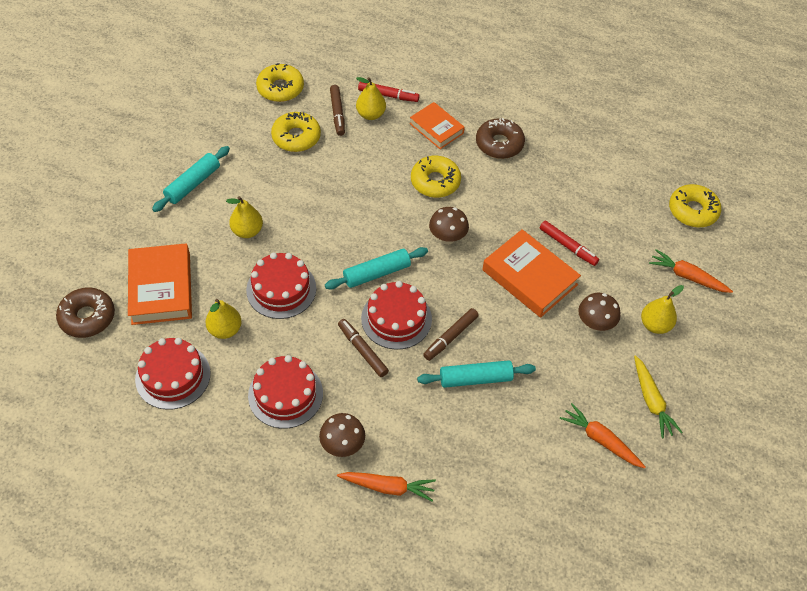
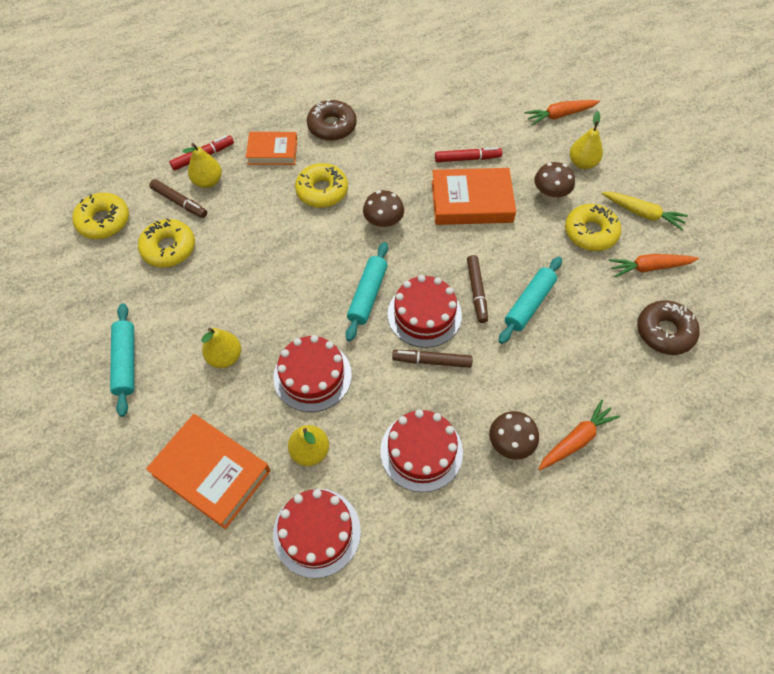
camera: 45 degrees left, 5 degrees up
brown donut [56,287,115,338] -> brown donut moved to [637,300,700,355]
yellow donut [669,184,721,228] -> yellow donut moved to [565,204,621,251]

